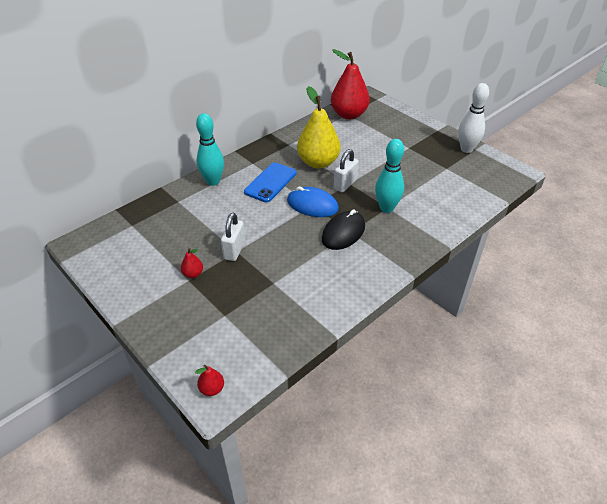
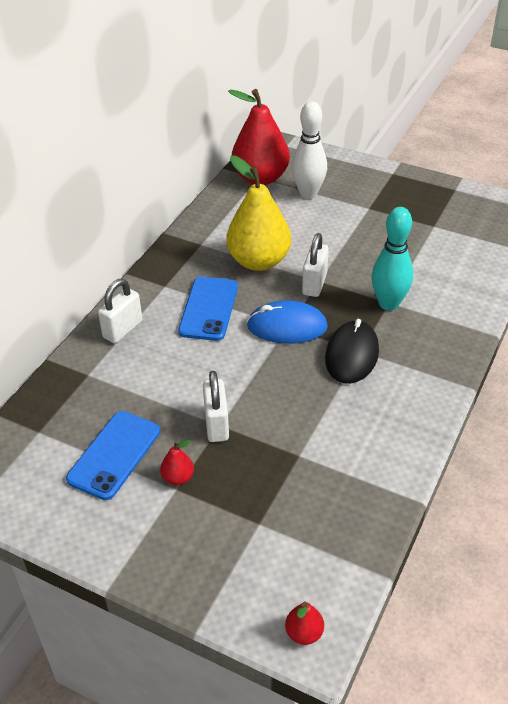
camera: 20 degrees left, 0 degrees up
turquoise bowling pin [196,113,224,186] -> white padlock [98,279,142,343]
white bowling pin [458,83,489,153] -> white bowling pin moved to [292,101,327,199]
none -> blue phone [66,411,160,500]

